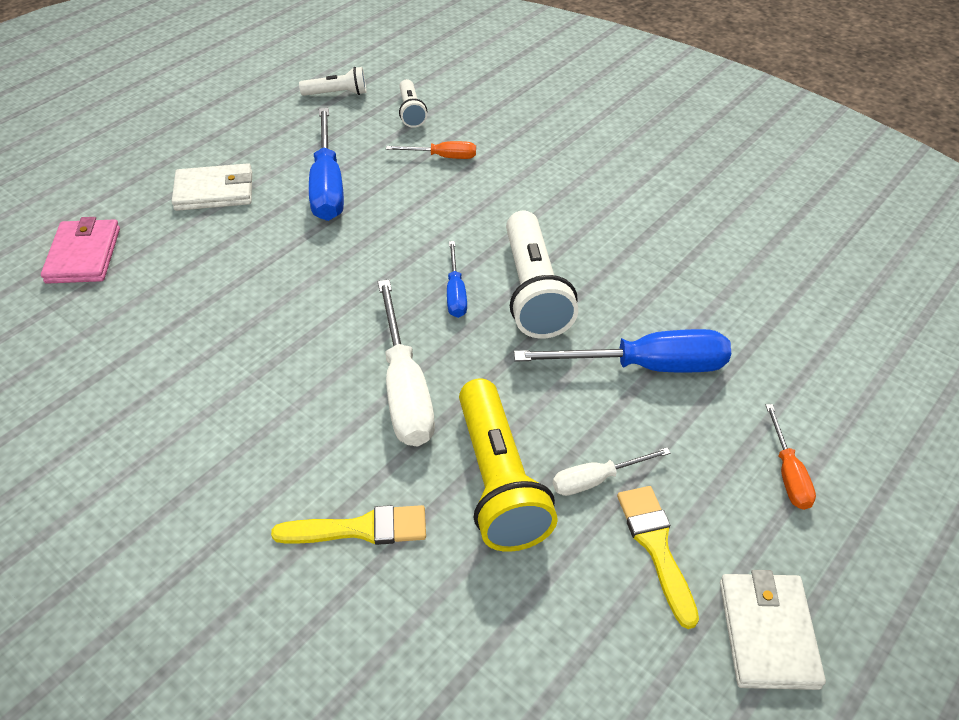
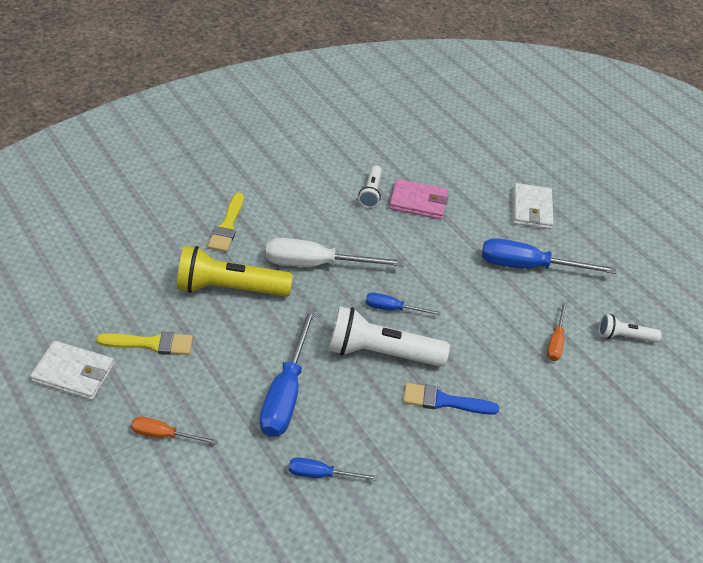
camera: 100 degrees right, 0 degrees up
pink wallet [41,217,120,284] -> pink wallet moved to [389,179,448,220]
white flashlight [299,67,367,96] -> white flashlight moved to [359,165,382,208]
white screwdriver [553,448,671,496] -> none
none -> blue screwdriver [289,457,378,481]
none -> blue brush [403,383,499,415]

